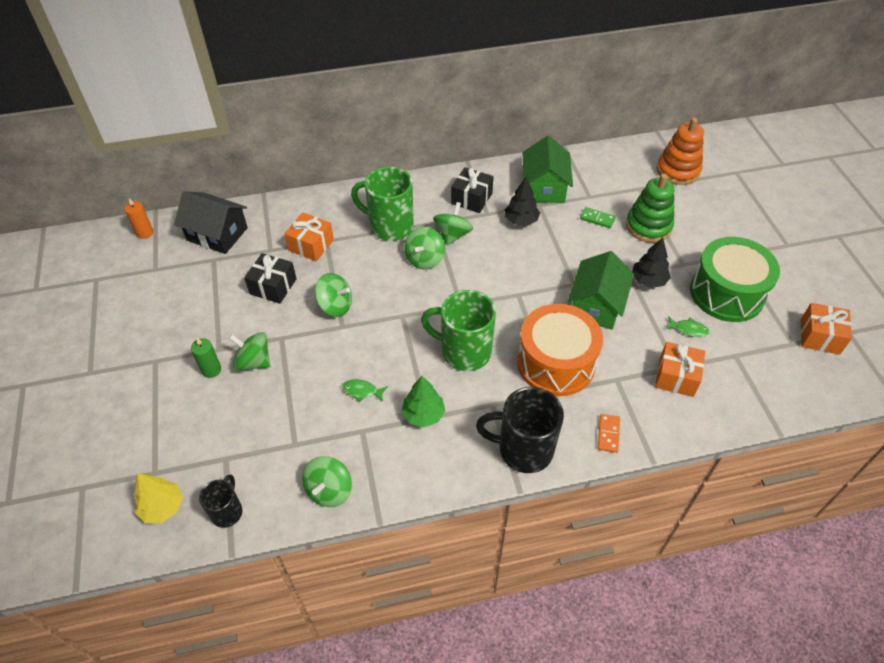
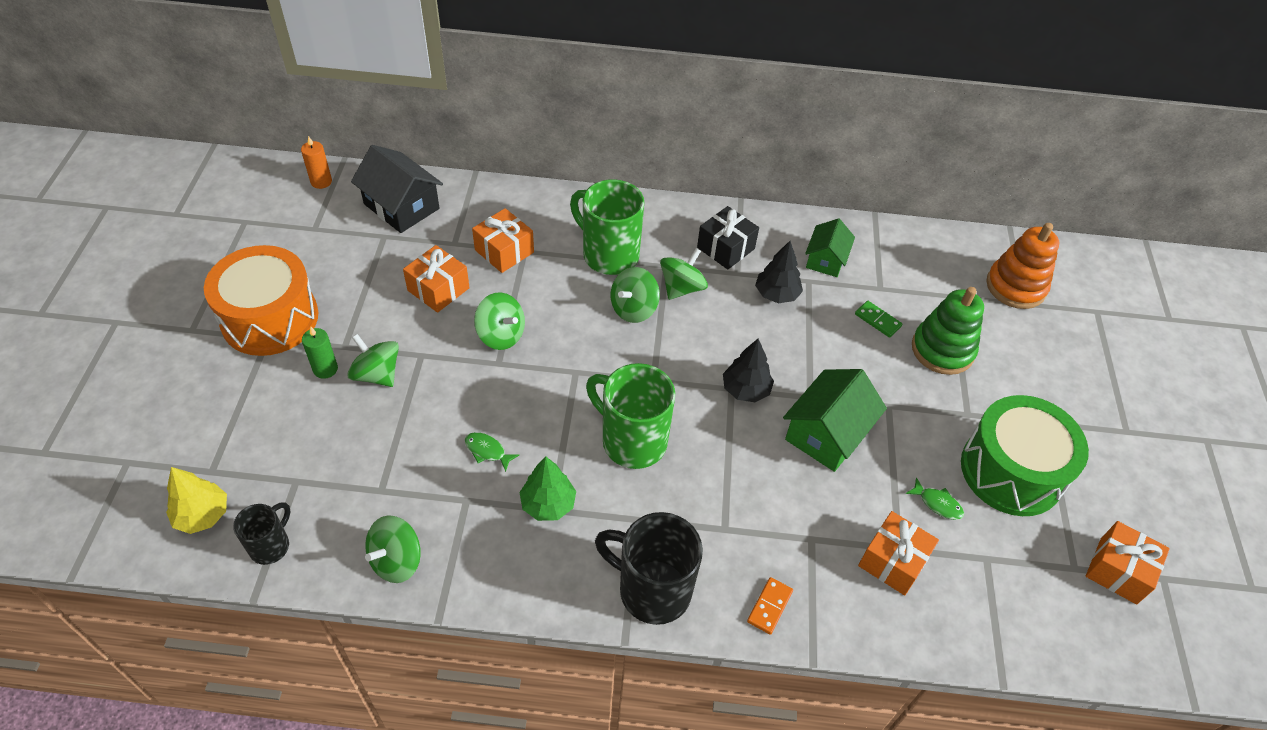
camera: 15 degrees right, 0 degrees up
black gift [244,253,297,304] -> orange gift [403,245,470,313]
orange drum [517,304,603,396] -> orange drum moved to [204,245,318,356]
green house [522,136,573,203] -> green house [805,218,855,277], size x0.64
black tree [632,238,671,288] -> black tree moved to [723,339,774,402]

